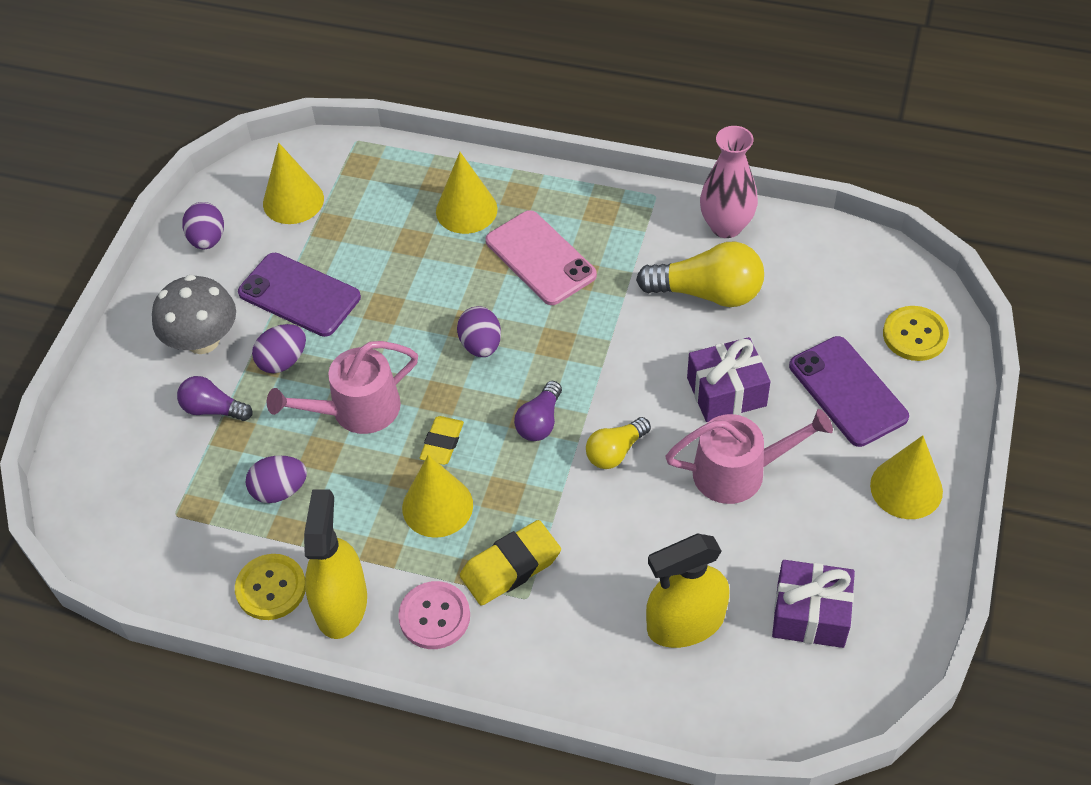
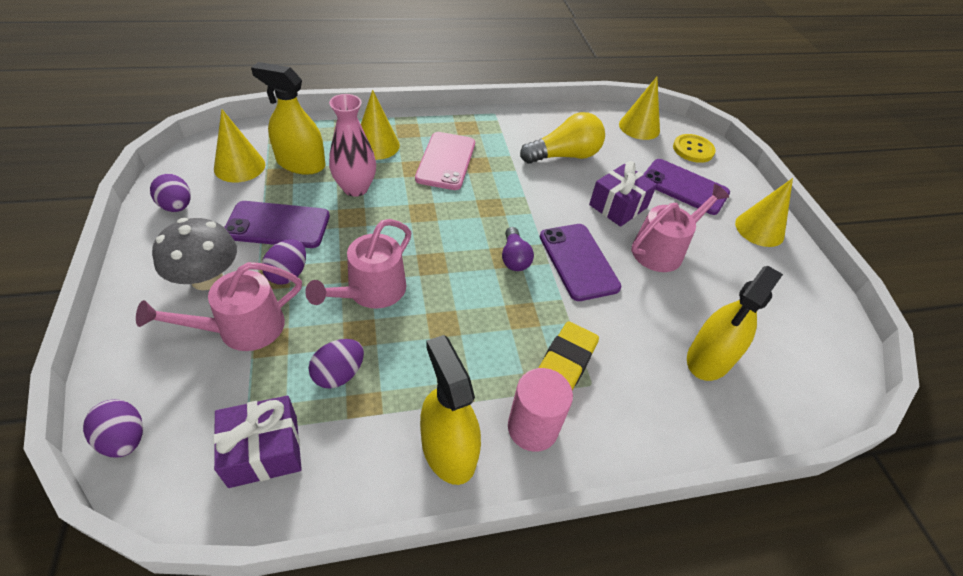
camera: 35 degrees left, 5 degrees down
purple light bulb [177,376,252,421] -> pink watering can [136,262,302,351]
yellow button [235,554,306,620] -> none
pink button [398,581,470,649] -> pink cylinder [508,368,573,452]
yellow cone [402,455,473,538] -> yellow cone moved to [619,77,660,140]
yellow eraser [419,416,464,465] -> none
purple egg [457,306,501,357] -> purple egg moved to [83,399,143,457]
pink phone [486,210,597,305] -> pink phone turned 75 degrees clockwise [415,132,475,190]
yellow light bulb [586,417,651,469] -> purple phone [540,224,621,301]
pink vase [700,126,758,238] -> pink vase moved to [329,94,376,197]
purple gift [772,560,855,648] -> purple gift moved to [213,396,302,488]
none -> yellow spray bottle [251,62,325,175]

